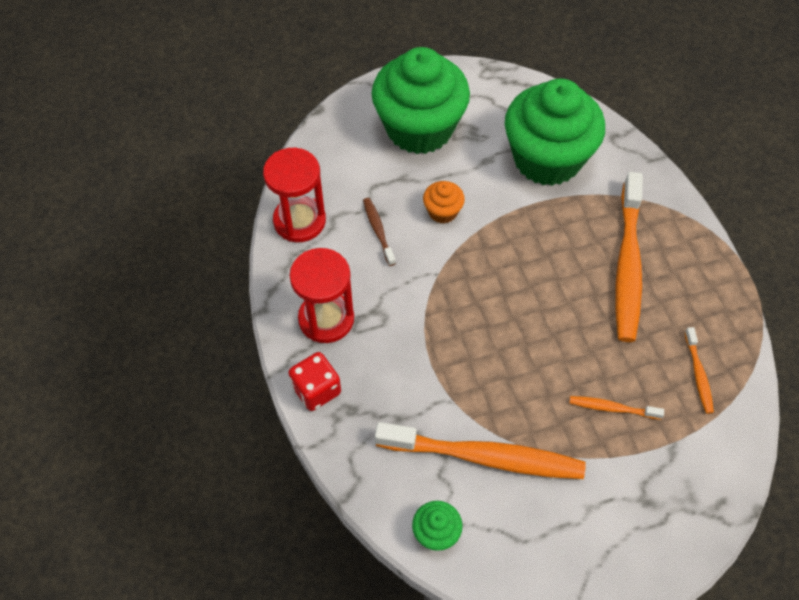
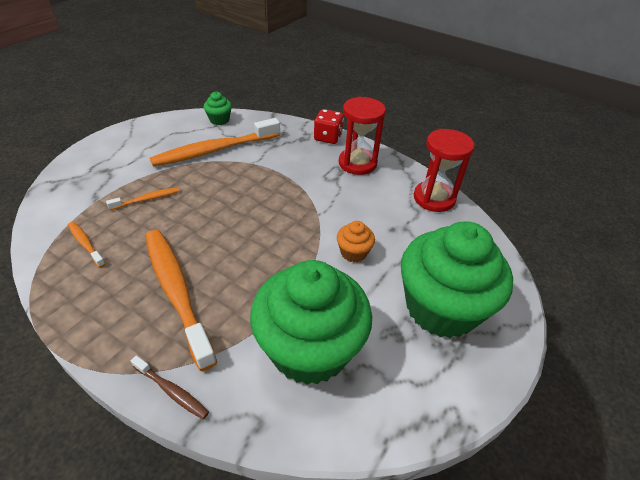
camera: 140 degrees right, 15 degrees down
brown toothbrush [363,198,396,266] -> brown toothbrush moved to [131,355,209,419]

